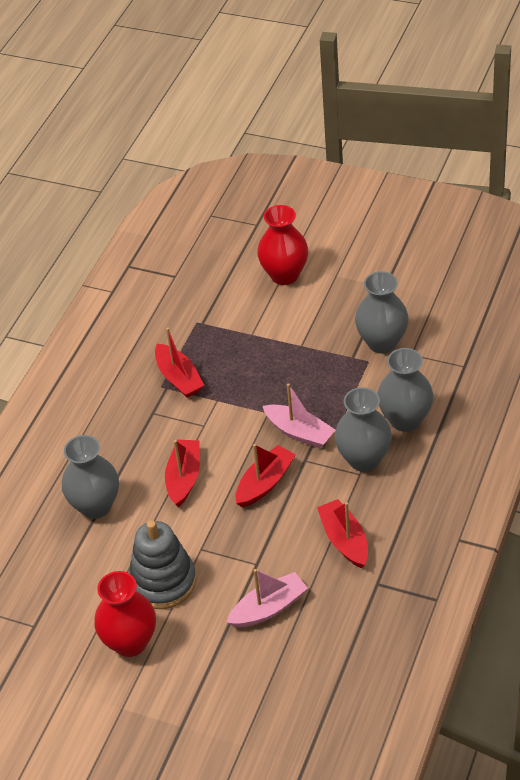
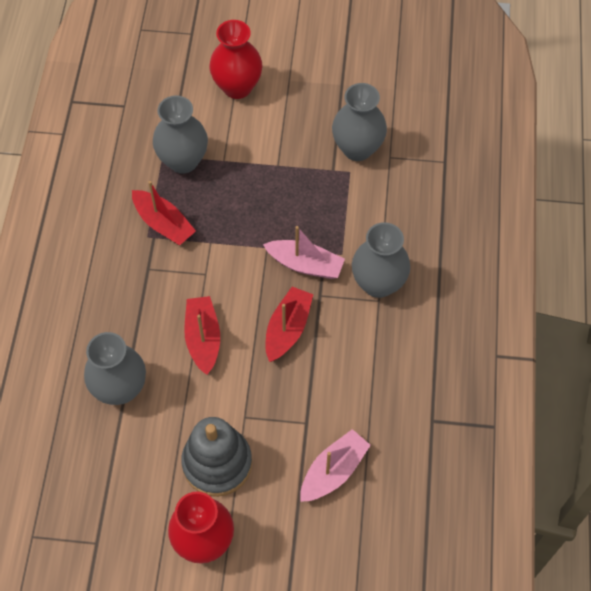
camera: 20 degrees left, 15 degrees up
red boat [317,499,368,568] -> none
grey vase [378,348,434,432] -> grey vase moved to [153,95,208,174]

